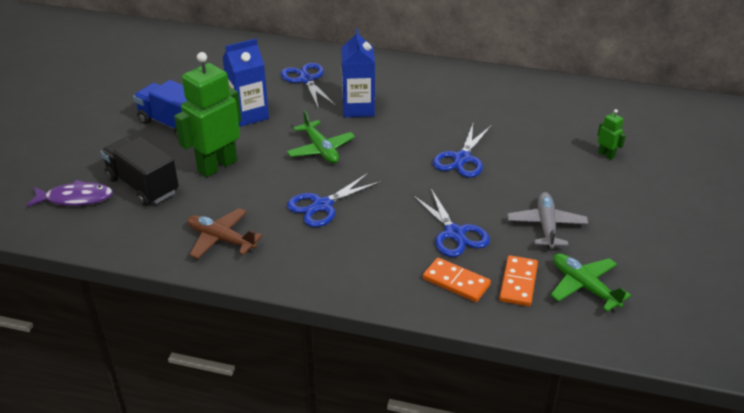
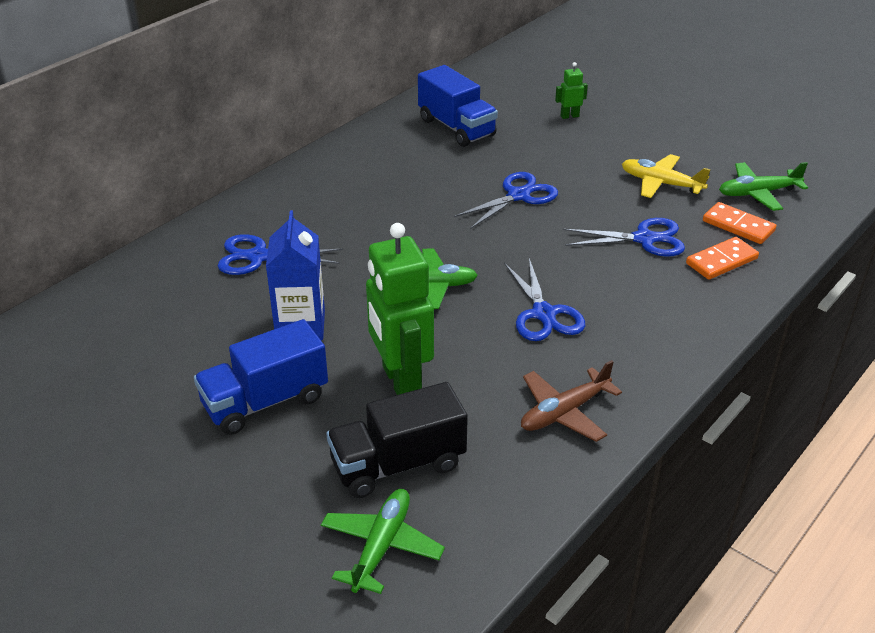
camera: 65 degrees left, 0 degrees up
purple fish [26,180,113,207] -> green plane [321,489,445,594]
blue carton [341,29,375,117] -> none
blue scissors [433,124,492,178] -> blue scissors turned 90 degrees counterclockwise [454,172,558,229]
grey plane [507,192,588,249] -> yellow plane [622,154,710,198]
none -> blue truck [418,65,498,147]

